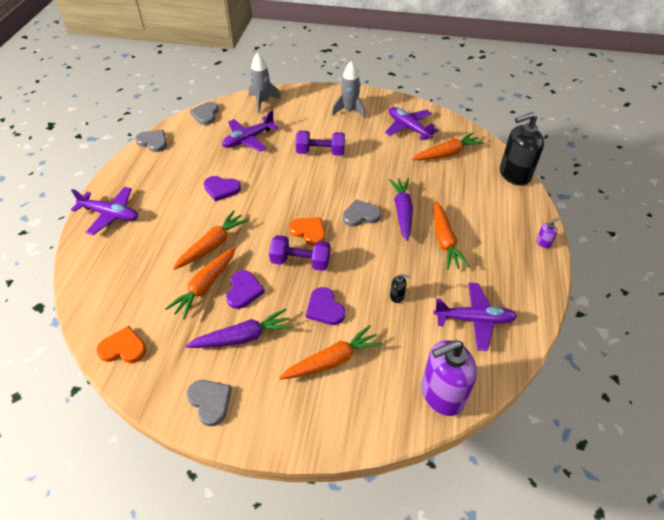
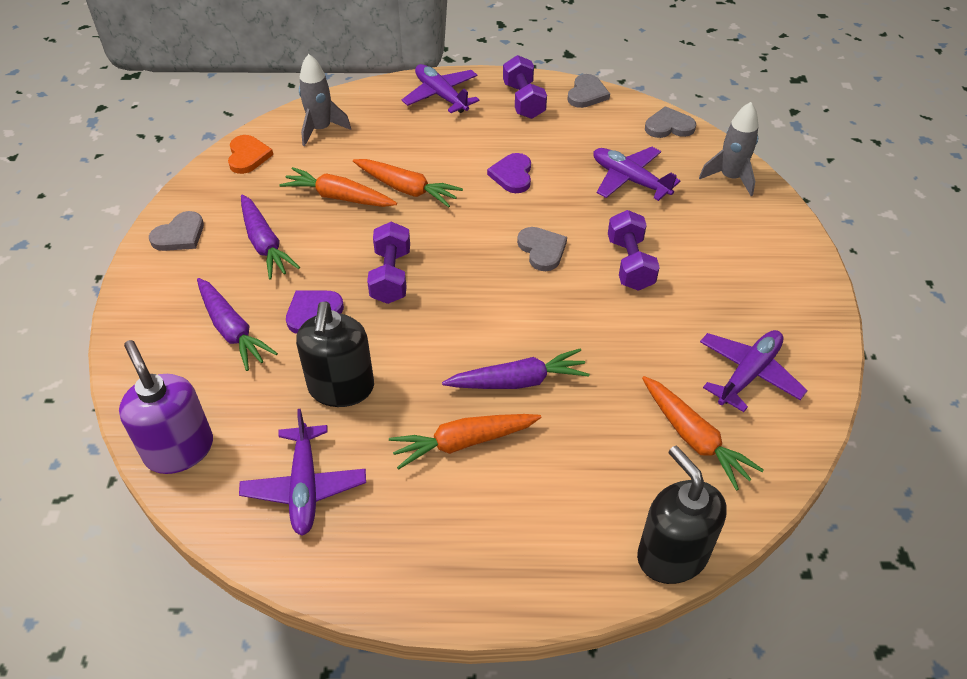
camera: 80 degrees right, 0 degrees up
purple plane [71,187,138,235] -> purple plane turned 135 degrees clockwise [402,64,479,113]
purple heart [226,270,265,309] -> none
orange carrot [279,325,383,380] -> purple carrot [197,278,278,371]
orange heart [289,217,325,246] -> none
grey rocket [332,61,366,119] -> grey rocket moved to [299,54,351,147]
grey heart [343,199,381,227] -> grey heart moved to [517,227,567,271]
black soap dispenser [390,274,410,303] -> black soap dispenser [296,301,374,407], size x2.46
purple soap dispenser [536,217,561,249] -> none
none -> purple dumbbell [503,55,547,119]

